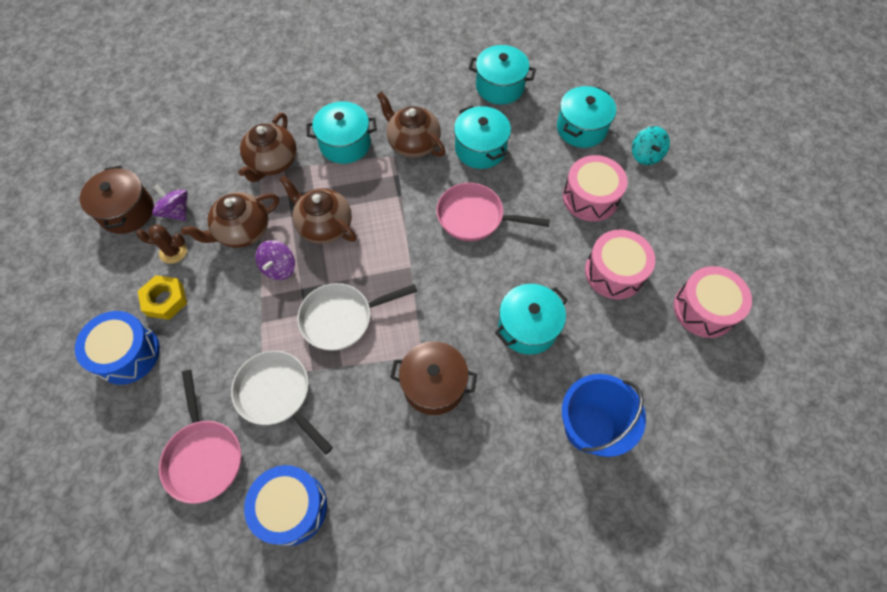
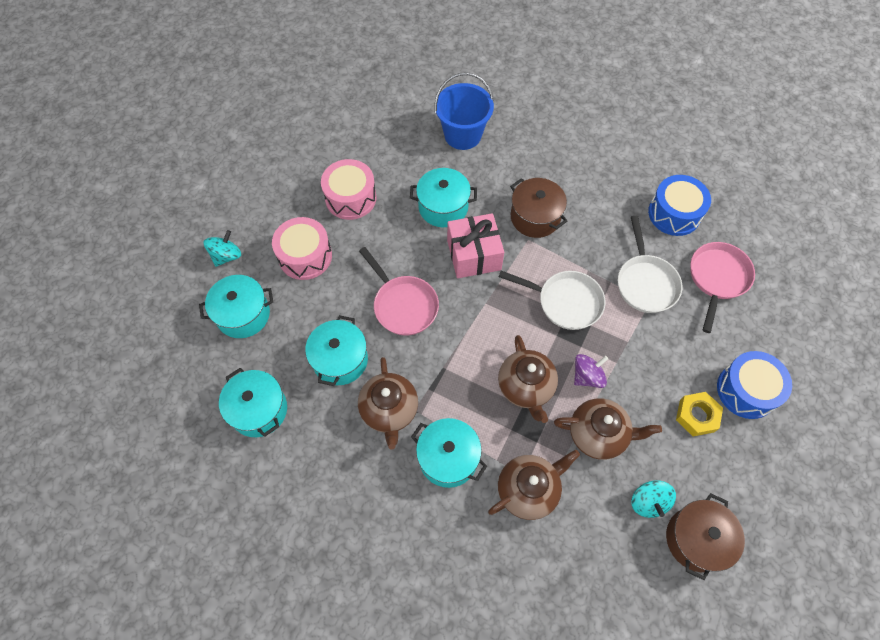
camera: 140 degrees left, 0 degrees up
brown cactus [137,224,187,264] -> none
purple spinning top [152,185,188,221] -> turquoise spinning top [631,480,676,518]
pink drum [674,266,752,338] -> none
none -> pink gift [447,213,504,278]

